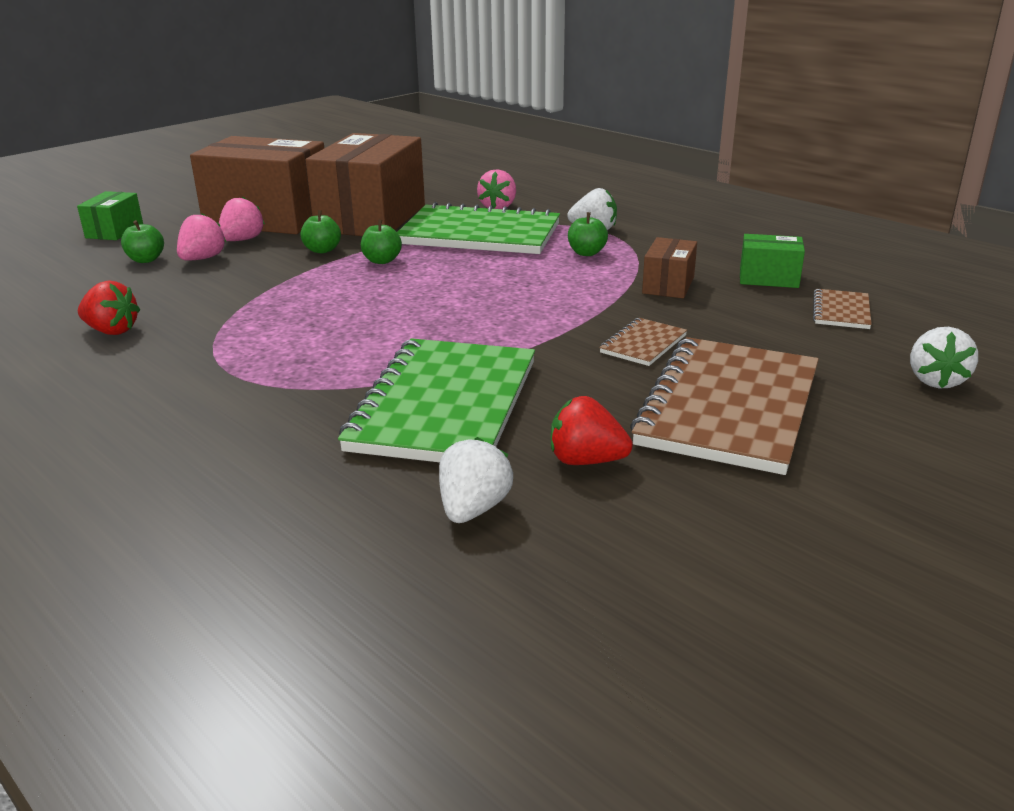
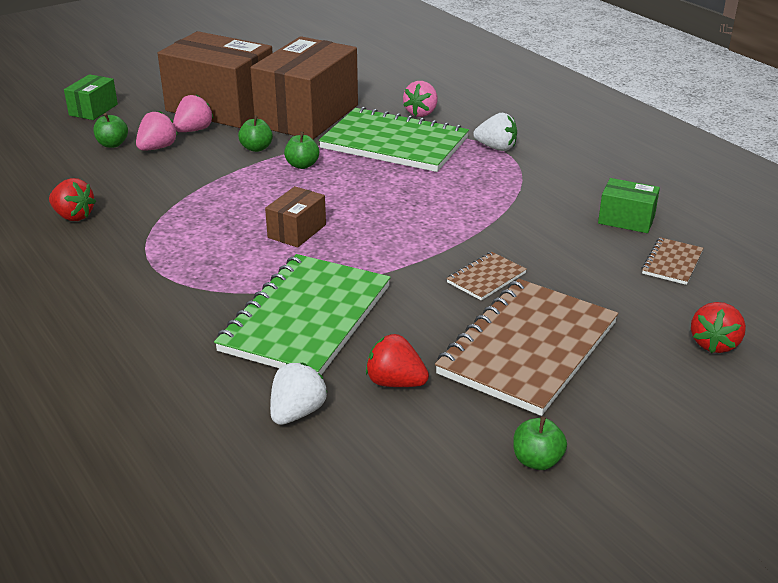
camera: 10 degrees right, 5 degrees up
green apple [568,212,608,256] -> green apple moved to [513,416,567,470]
brown box [642,237,697,298] -> brown box moved to [265,186,326,248]
white strawberry [910,327,978,388] -> red strawberry [691,302,746,353]

